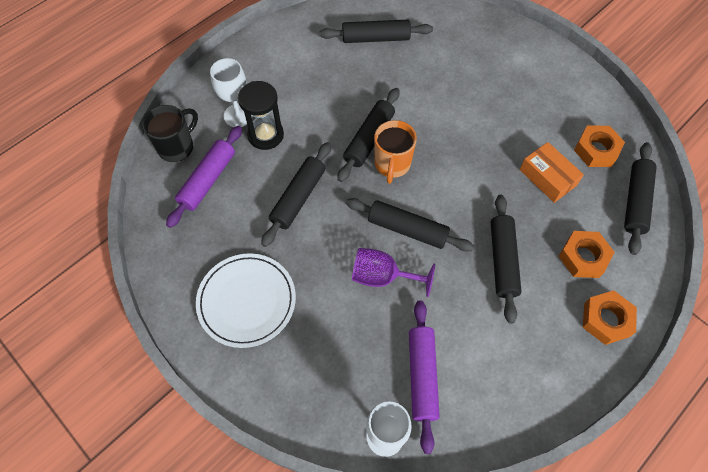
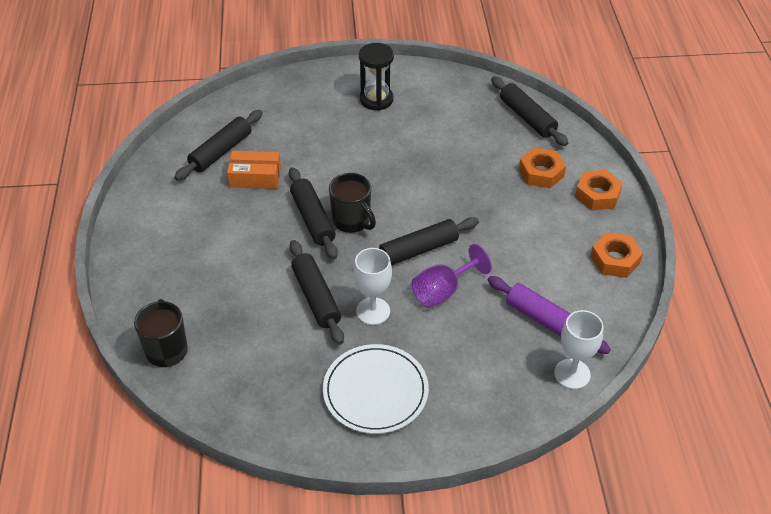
camera: 50 degrees left, 15 degrees down
purple rolling pin [166,126,242,228] -> none
white goblet [210,58,253,127] -> white goblet moved to [354,248,392,325]
black hourglass [238,81,284,150] -> black hourglass moved to [359,43,394,111]
orange mug [374,120,417,184] -> black mug [329,173,376,233]
black rolling pin [491,195,522,324] -> none
orange box [520,142,584,203] -> orange box moved to [227,151,281,189]
orange nut [574,126,625,167] -> orange nut moved to [590,232,643,278]

